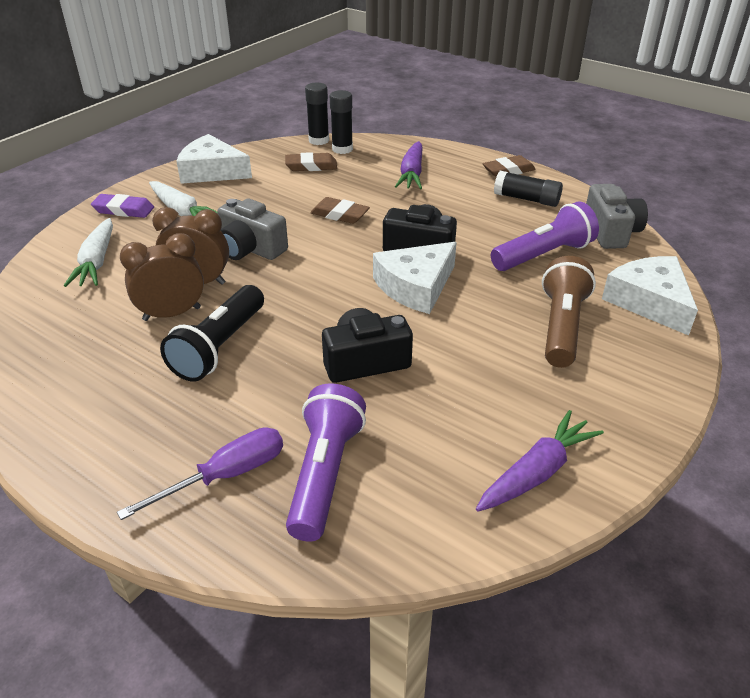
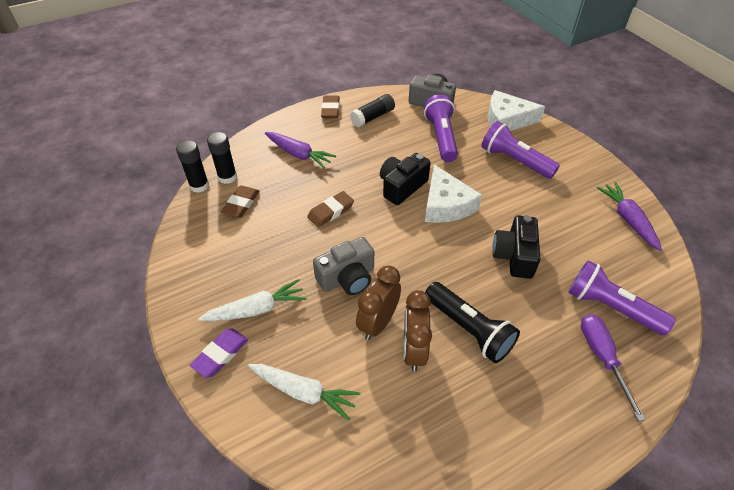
camera: 65 degrees left, 10 degrees up
white cheese [176,134,252,184] -> none
brown flashlight [542,256,596,368] -> purple flashlight [481,121,560,179]

